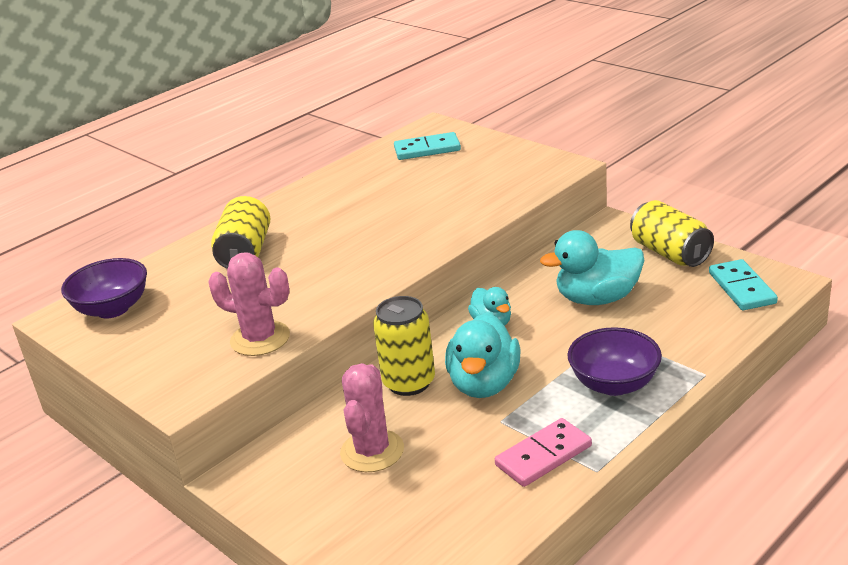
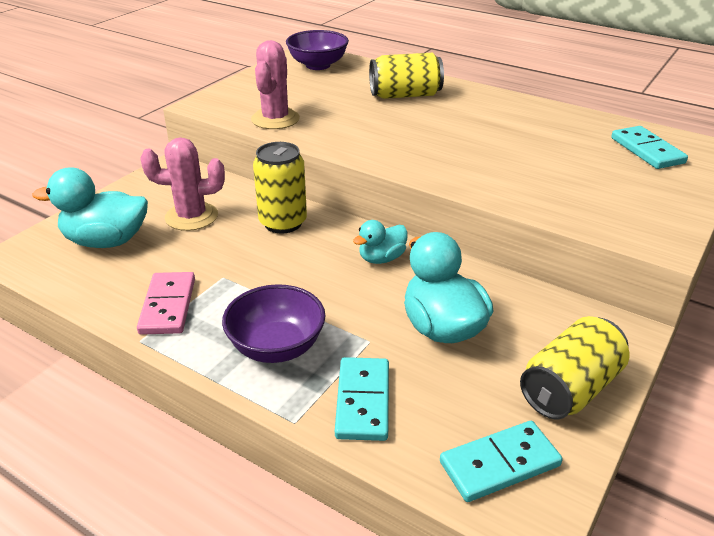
camera: 75 degrees right, 5 degrees up
turquoise duck [445,313,521,398] -> turquoise duck moved to [33,167,148,248]
pink domino [495,418,592,487] -> pink domino turned 45 degrees clockwise [137,272,195,335]
none -> turquoise domino [335,357,389,441]

